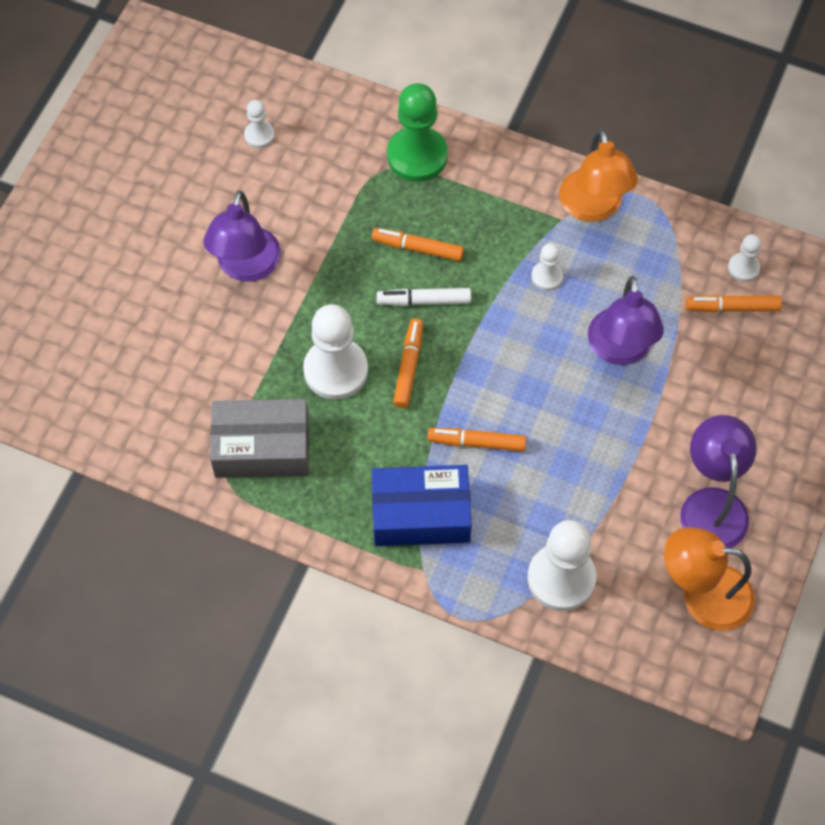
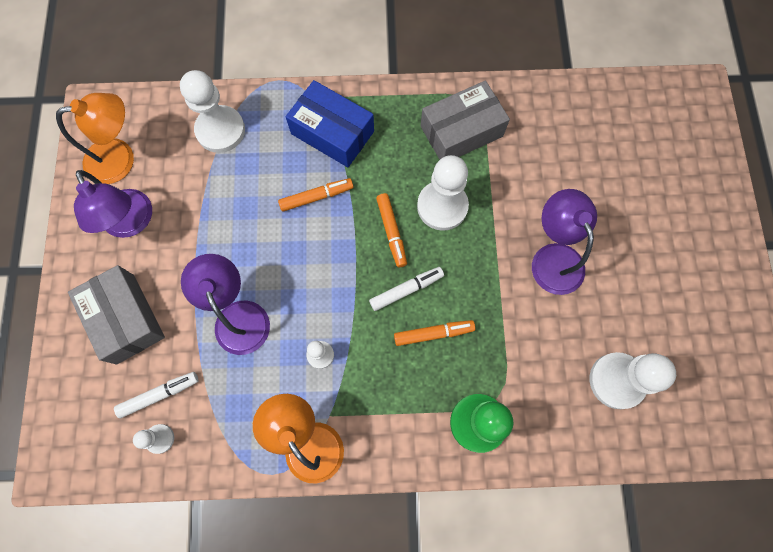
camera: 155 degrees right, 10 degrees up
white pawn [244,100,274,148] -> white pawn [589,352,676,409], size x2.00
blue box [371,465,472,546] -> blue box turned 60 degrees clockwise [286,80,374,167]
orange marker [685,295,782,312] -> white marker [114,372,199,419]
none -> grey box [68,265,165,365]

